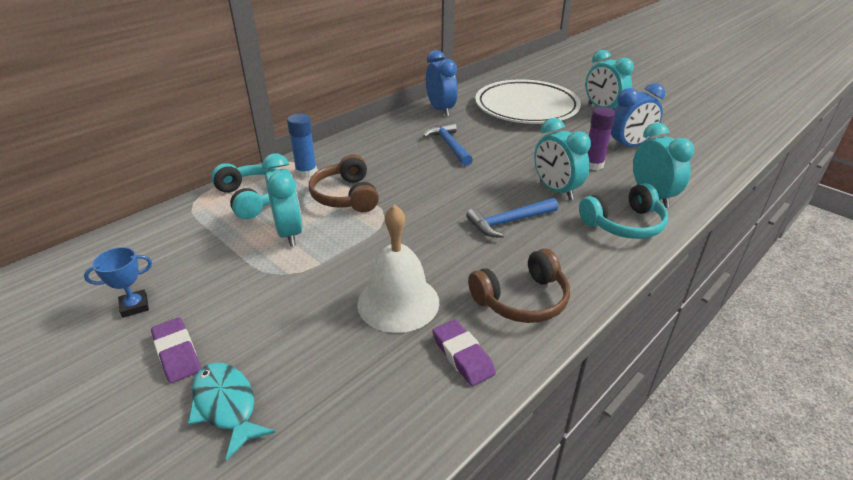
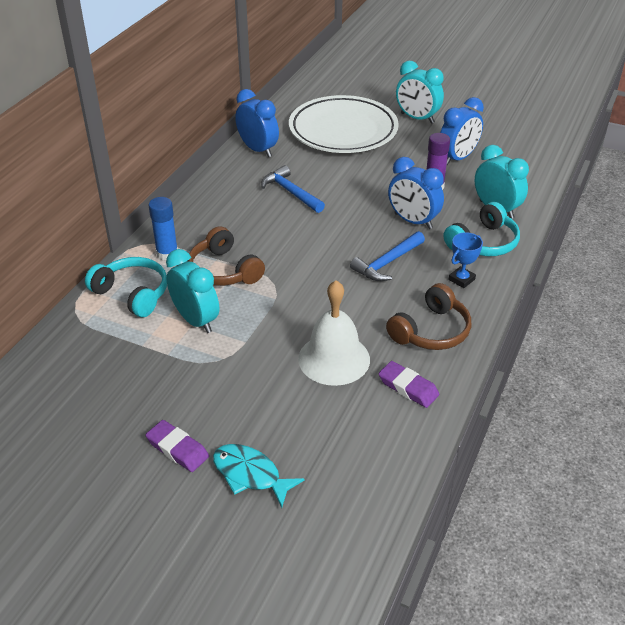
camera: 20 degrees left, 5 degrees up
blue trophy [84,247,152,318] -> blue trophy moved to [449,232,483,288]
turquoise clock [534,118,591,200] -> blue clock [388,157,444,229]

